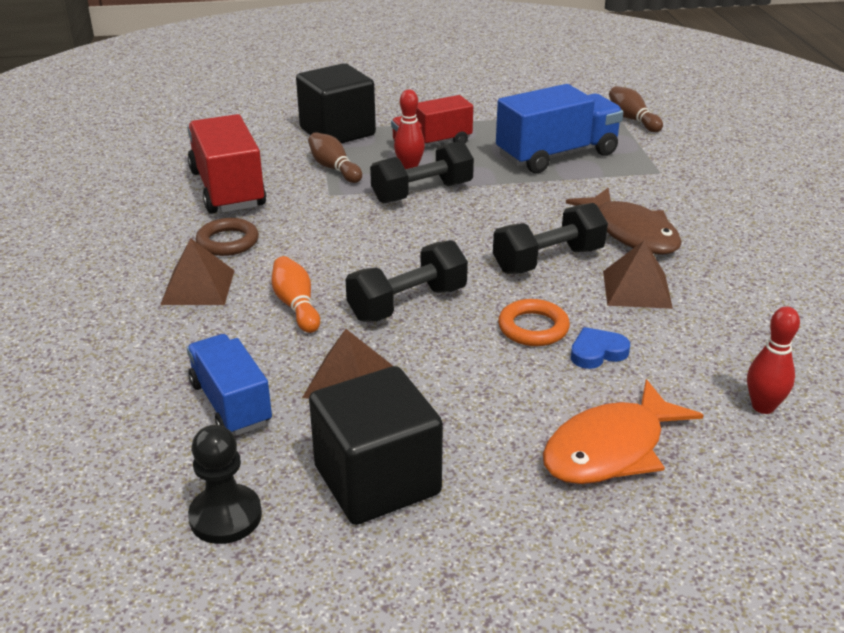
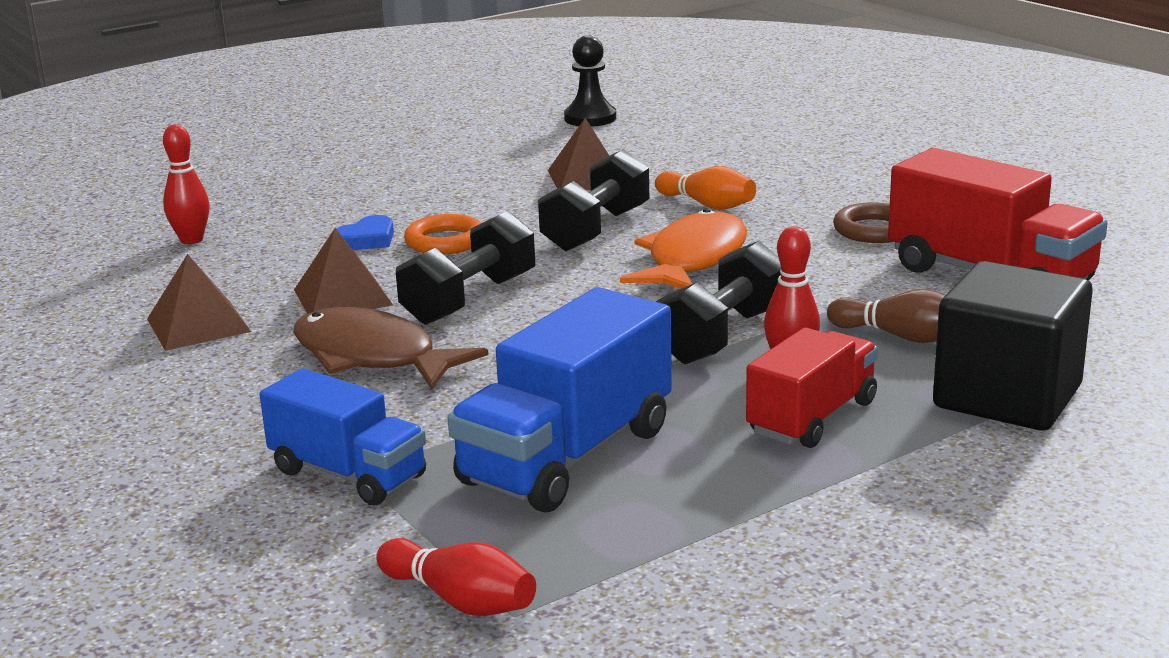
camera: 155 degrees right, 10 degrees down
brown pyramid [160,238,235,305] -> brown pyramid moved to [147,254,251,351]
blue truck [187,334,272,436] -> blue truck moved to [260,368,426,505]
black cube [309,366,443,525] -> none
orange fish [543,379,704,484] -> orange fish moved to [620,208,747,289]
brown bowling pin [609,86,663,132] -> red bowling pin [376,538,536,616]

